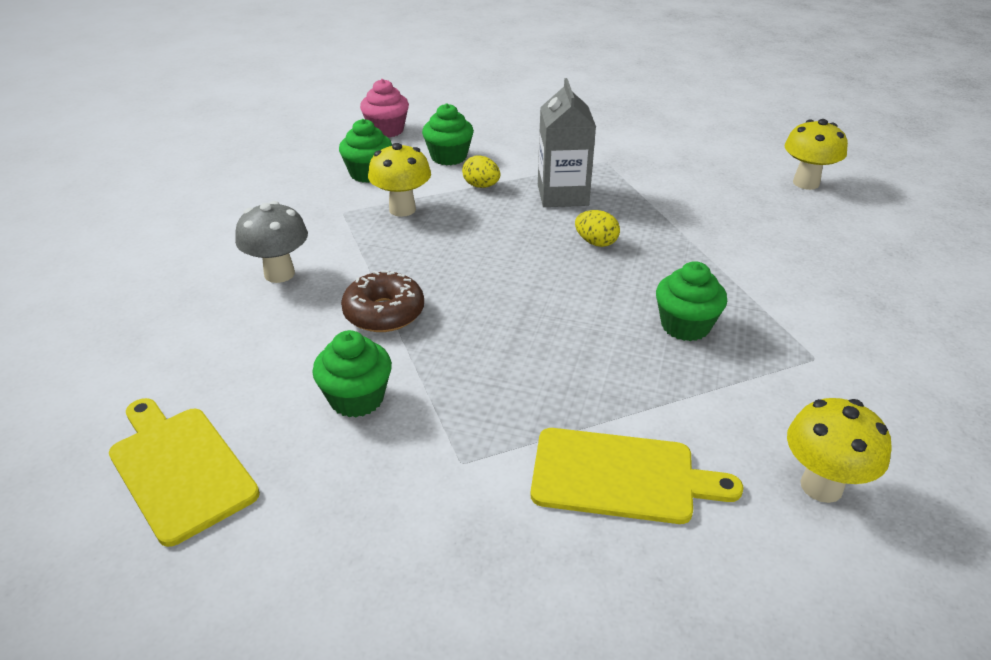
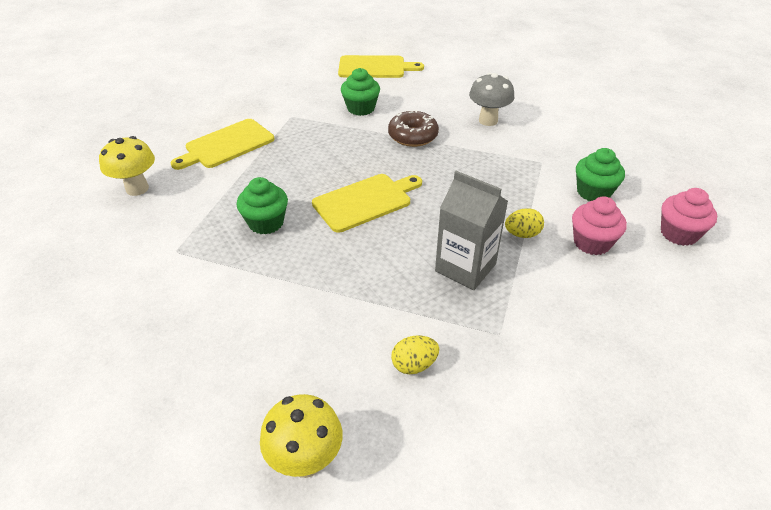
camera: 130 degrees right, 5 degrees up
yellow mushroom [368,143,431,217] -> none
green cupcake [422,103,474,166] -> pink cupcake [572,196,627,255]
yellow egg [575,210,620,247] -> yellow egg moved to [391,335,439,374]
none -> yellow cutting board [312,174,422,233]

